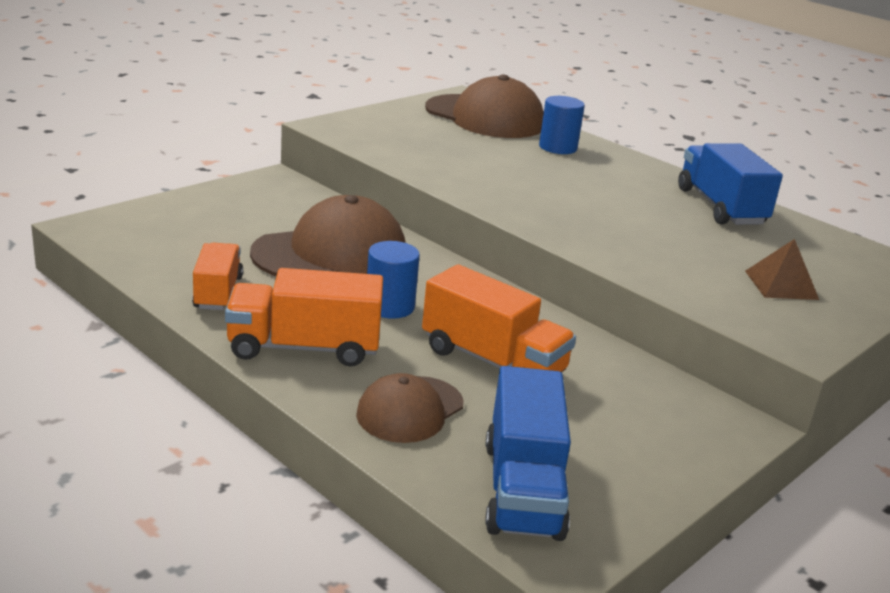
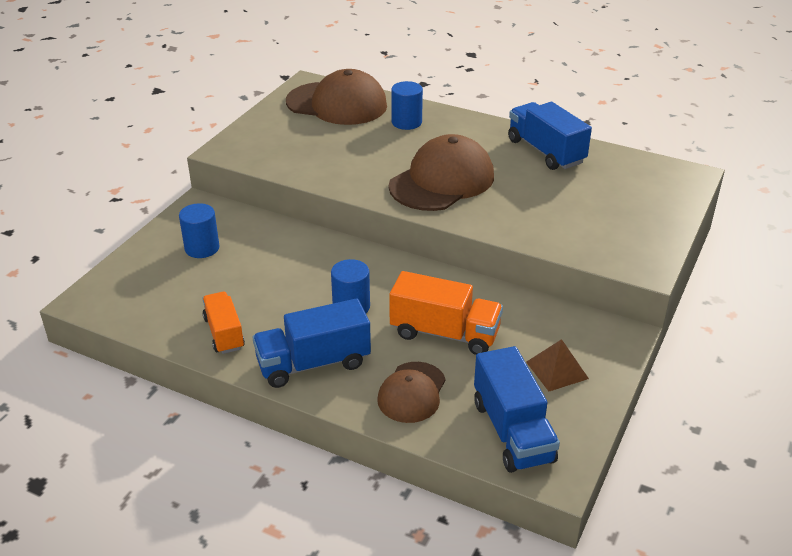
camera: 15 degrees left, 10 degrees up
orange truck [225,268,383,366] -> blue truck [252,299,371,388]
brown cap [250,195,406,276] -> brown cap moved to [389,134,494,211]
brown pyramid [745,239,819,300] -> brown pyramid moved to [526,339,589,391]
none -> blue cylinder [179,203,220,258]

